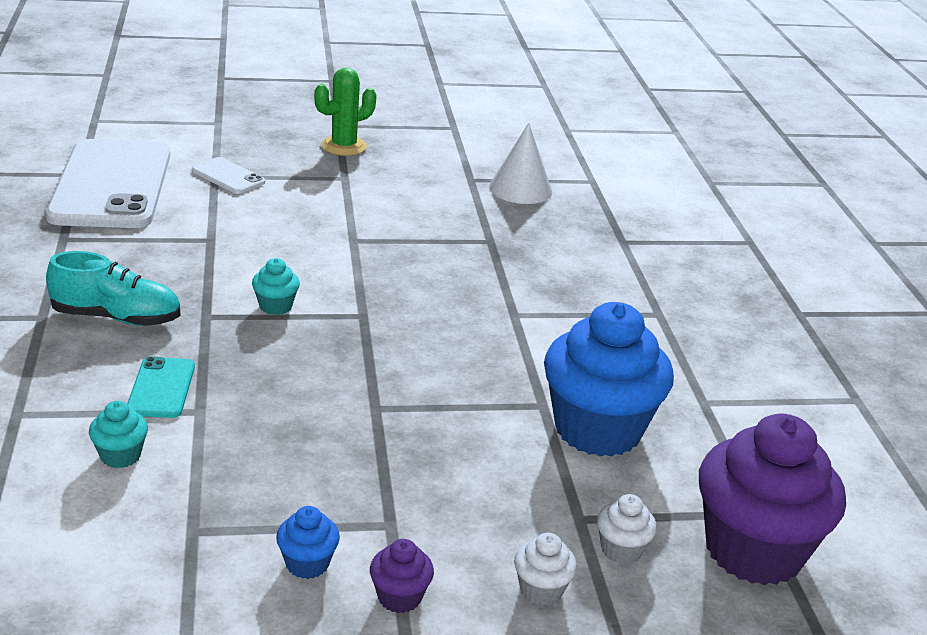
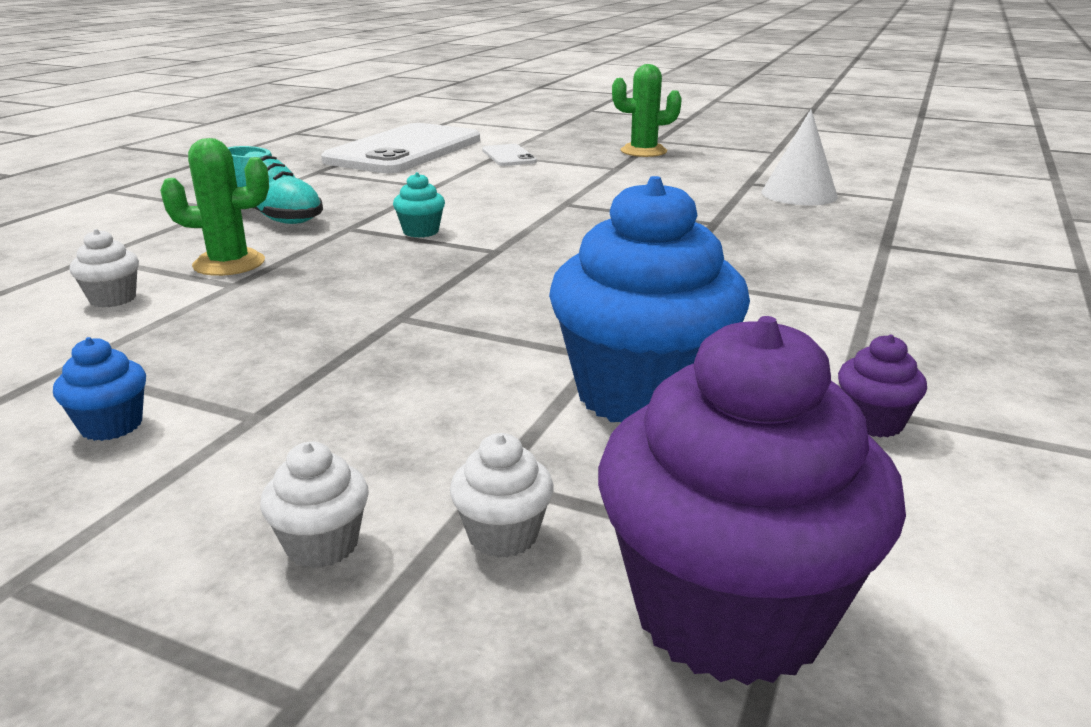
camera: 35 degrees right, 5 degrees down
turquoise cupcake [89,401,148,468] -> white cupcake [70,229,139,308]
turquoise phone [127,356,195,418] -> green cactus [160,138,269,276]
purple cupcake [370,539,434,613] -> purple cupcake moved to [838,335,927,438]

